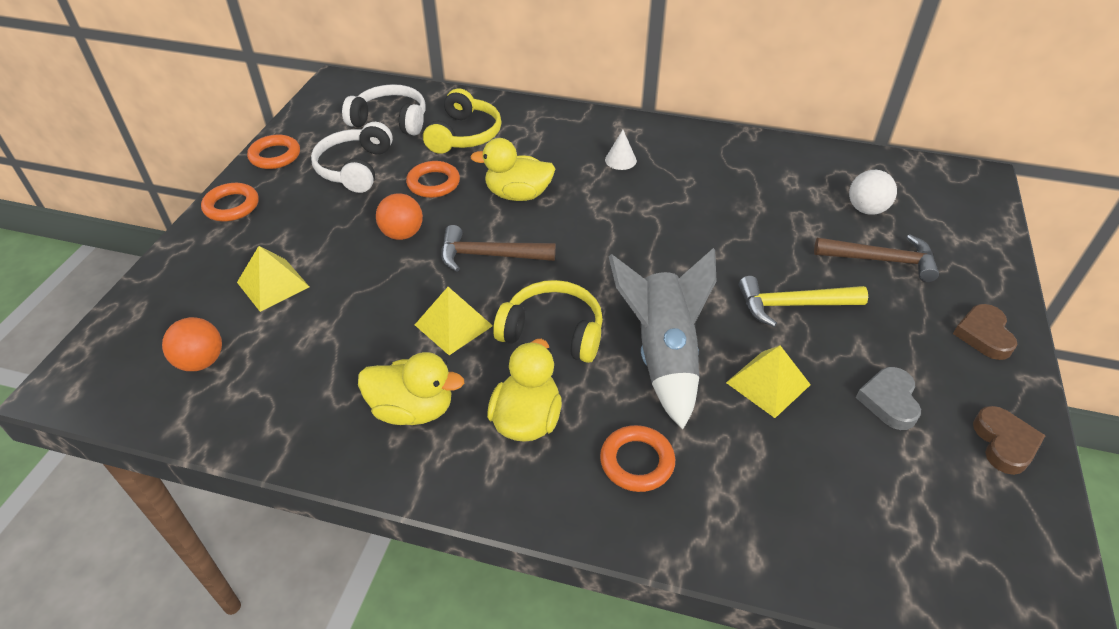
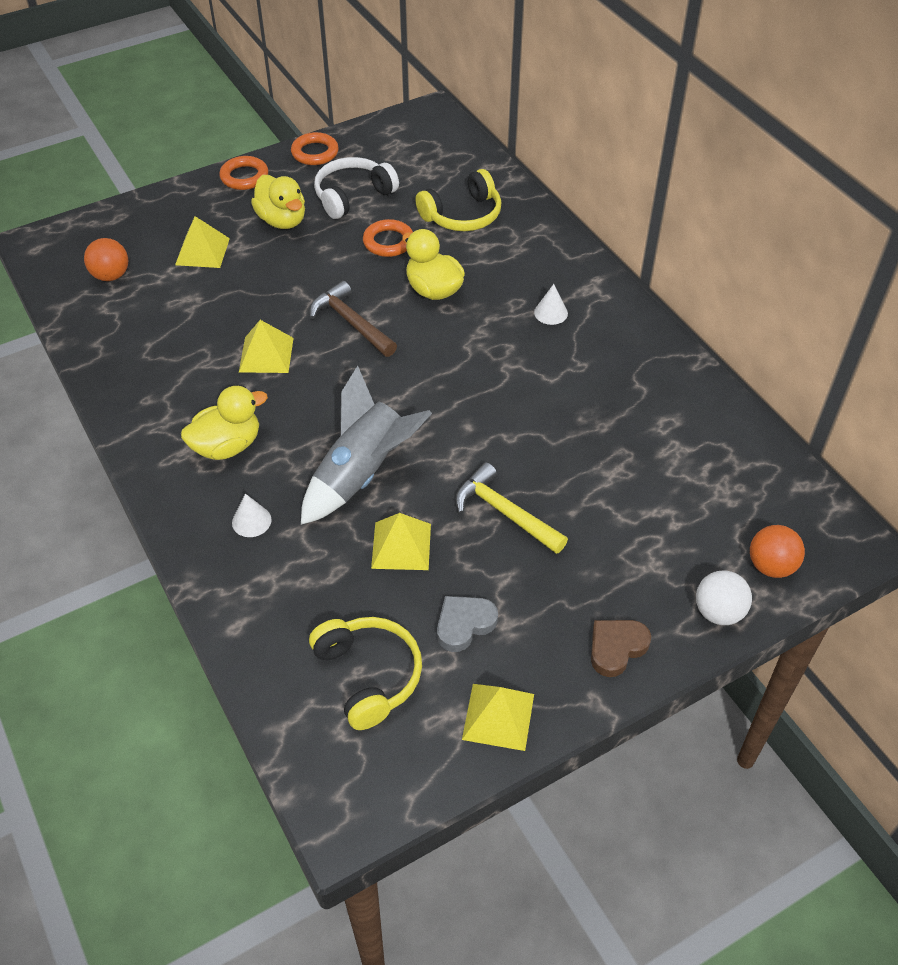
camera: 45 degrees right, 5 degrees up
white headphones [342,84,426,136] -> none
yellow duck [358,352,464,425] -> yellow duck moved to [251,175,305,229]
orange ball [376,194,423,240] -> orange ball moved to [750,525,805,578]
yellow headphones [493,280,603,363] -> yellow headphones moved to [309,617,422,730]
orange ring [600,425,675,492] -> white cone [232,494,272,537]
brown hammer [814,234,939,282] -> none
white ball [849,170,897,215] -> white ball moved to [696,570,752,625]
brown heart [973,406,1046,475] -> yellow pyramid [462,684,534,751]

